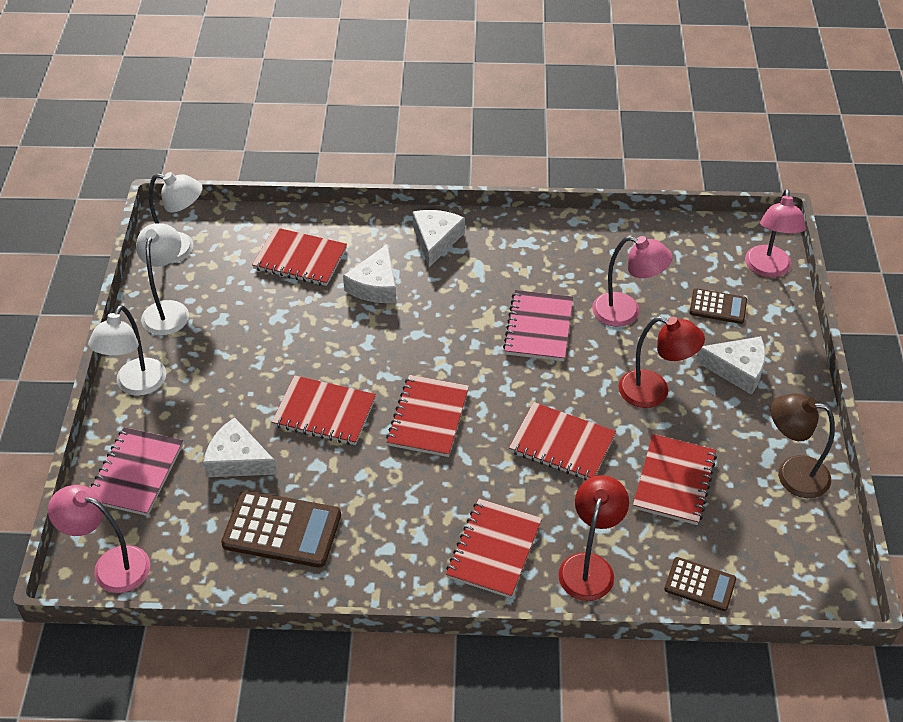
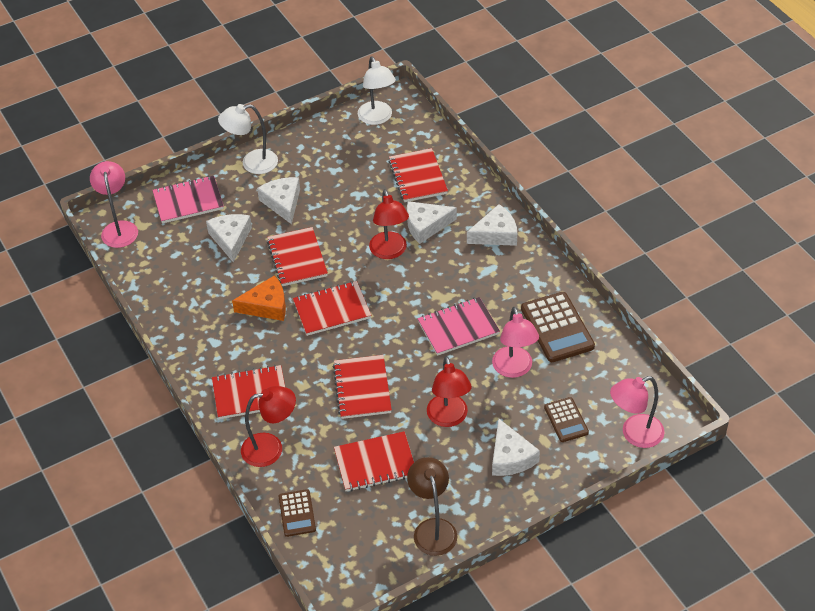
camera: 60 degrees right, 0 degrees up
white lamp [136,223,189,335] -> none
brown calculator [221,490,341,568] -> brown calculator moved to [521,292,595,362]
none -> orange cheese [232,275,286,321]
none -> white cheese [257,177,300,224]
none -> red lamp [369,189,409,259]

